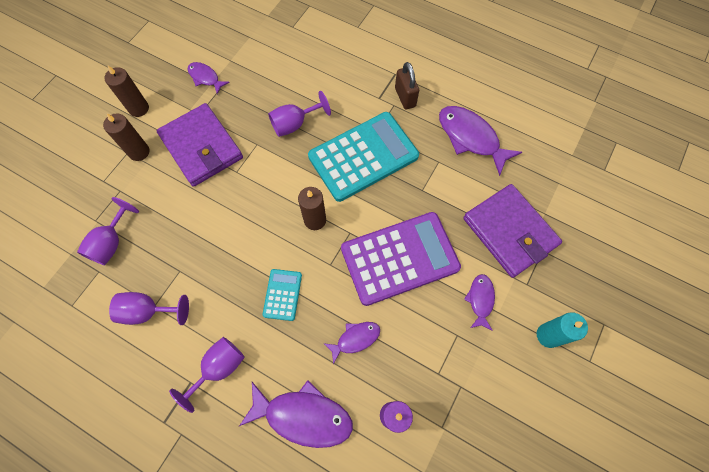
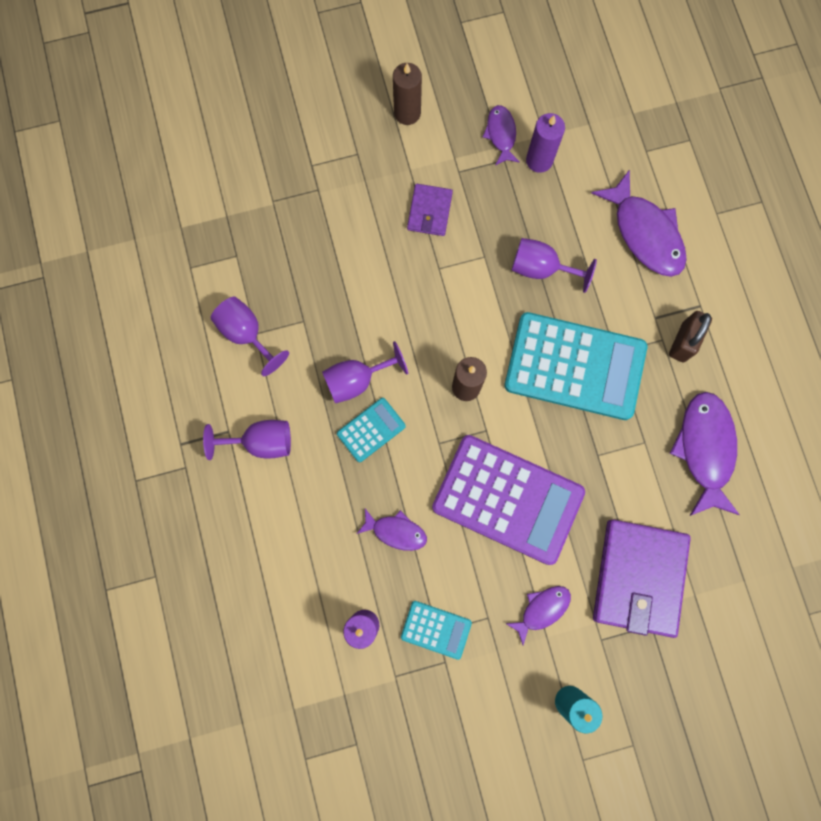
camera: 45 degrees right, 10 degrees up
purple goblet [77,197,139,265] -> purple goblet moved to [322,341,408,403]
brown candle [103,113,149,161] -> none
purple wallet [156,103,243,187] -> purple wallet [407,184,453,236], size x0.51
purple fish [239,380,353,448] -> purple fish moved to [591,169,687,277]
none -> turquoise calculator [401,601,472,660]
none -> purple candle [526,113,565,173]

